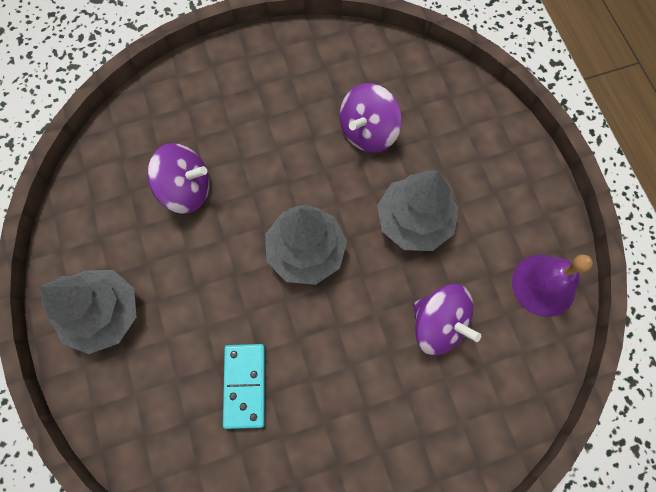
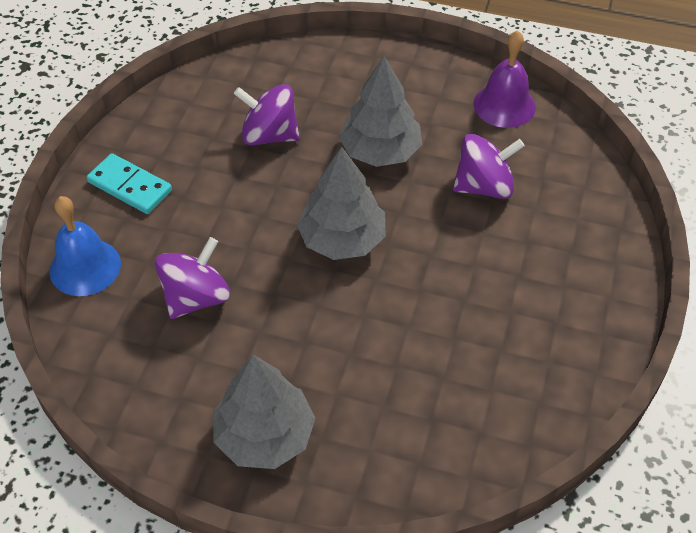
camera: 55 degrees left, 20 degrees down
turquoise domino [223,344,265,429] -> turquoise domino moved to [87,153,172,214]
purple spinning top [340,83,402,153] -> purple spinning top turned 120 degrees clockwise [234,84,300,146]
none -> blue bell [50,196,121,296]

